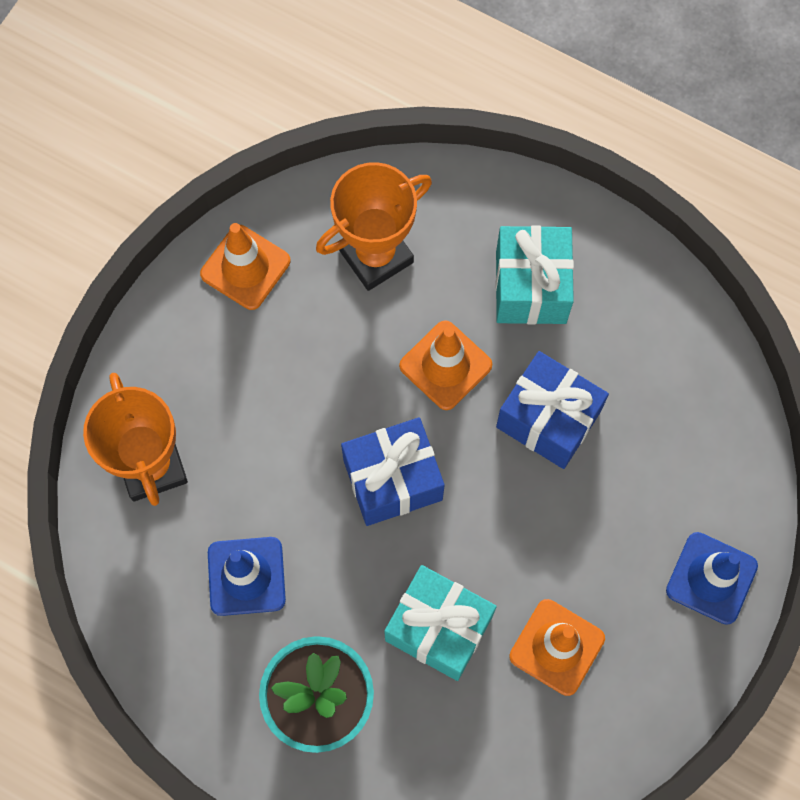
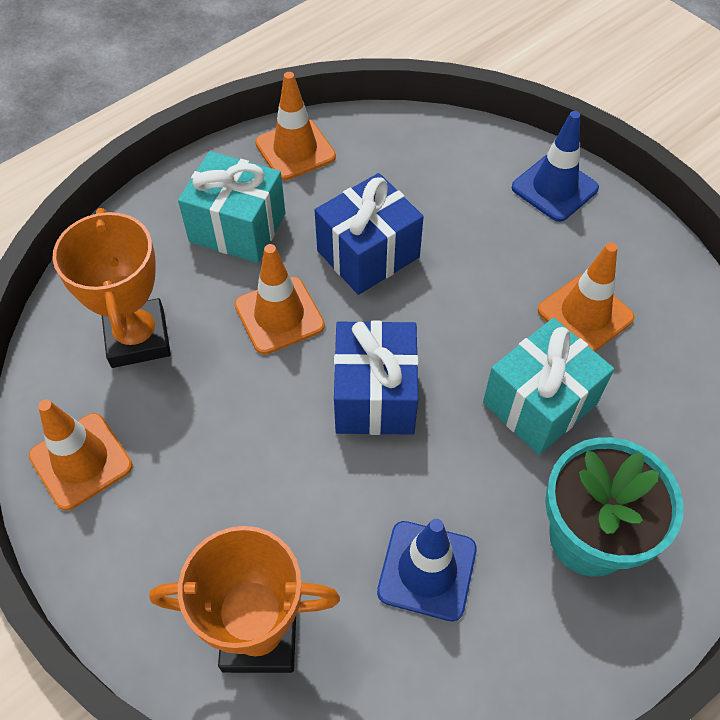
camera: 70 degrees left, 15 degrees down
none -> orange traffic cone [255,72,336,181]

